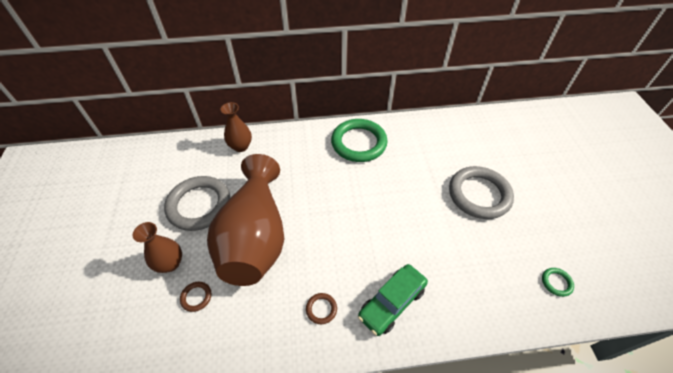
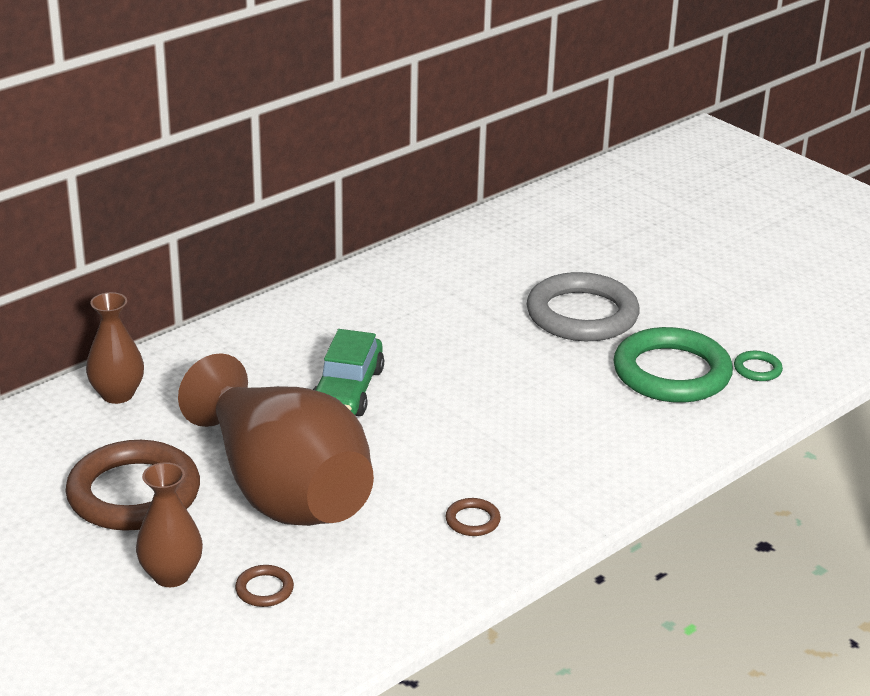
camera: 35 degrees left, 20 degrees down
grey ring [164,176,230,231] -> brown ring [66,440,200,531]
green ring [331,119,388,162] -> green ring moved to [613,327,733,403]
green car [358,264,428,336] -> green car moved to [313,329,384,416]

